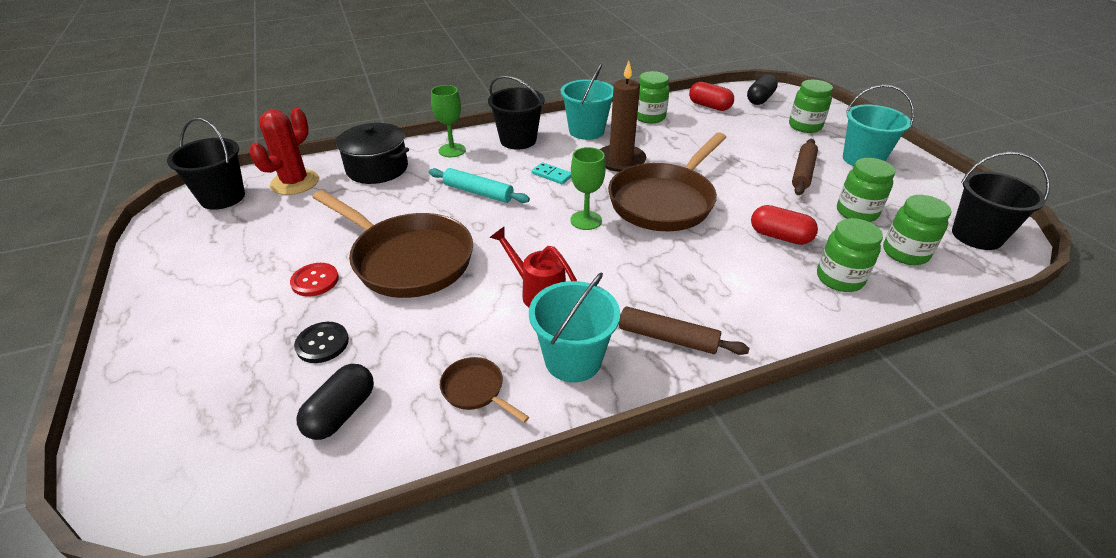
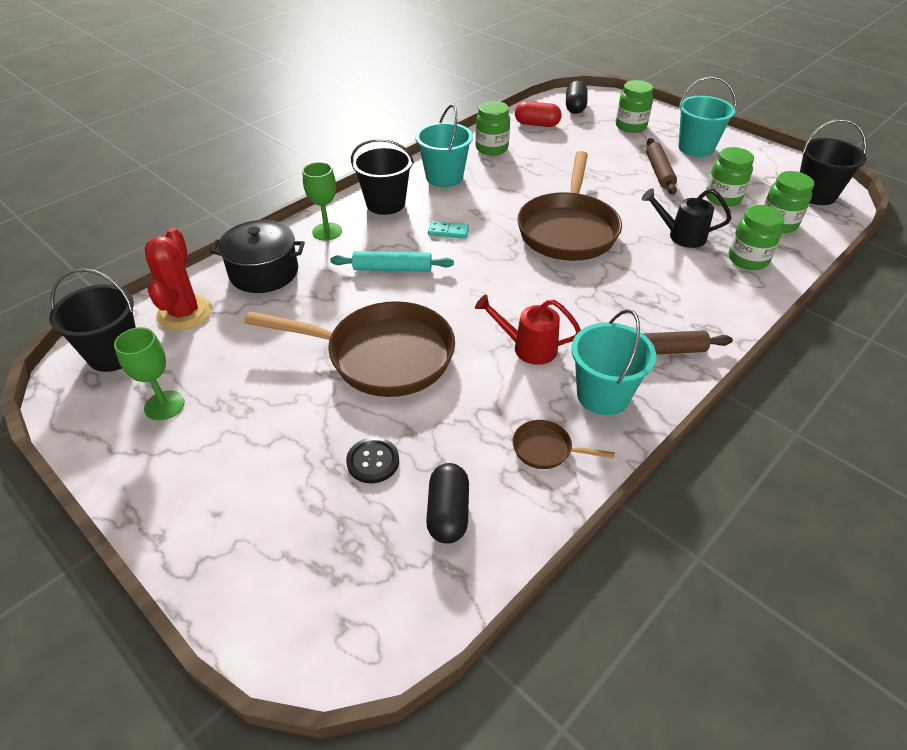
camera: 25 degrees left, 5 degrees up
red button [290,263,339,297] -> none
green goblet [570,147,606,230] -> green goblet moved to [114,327,185,421]
brown candle [600,61,646,172] -> none
red capsule [751,205,818,245] -> black watering can [642,188,732,248]

